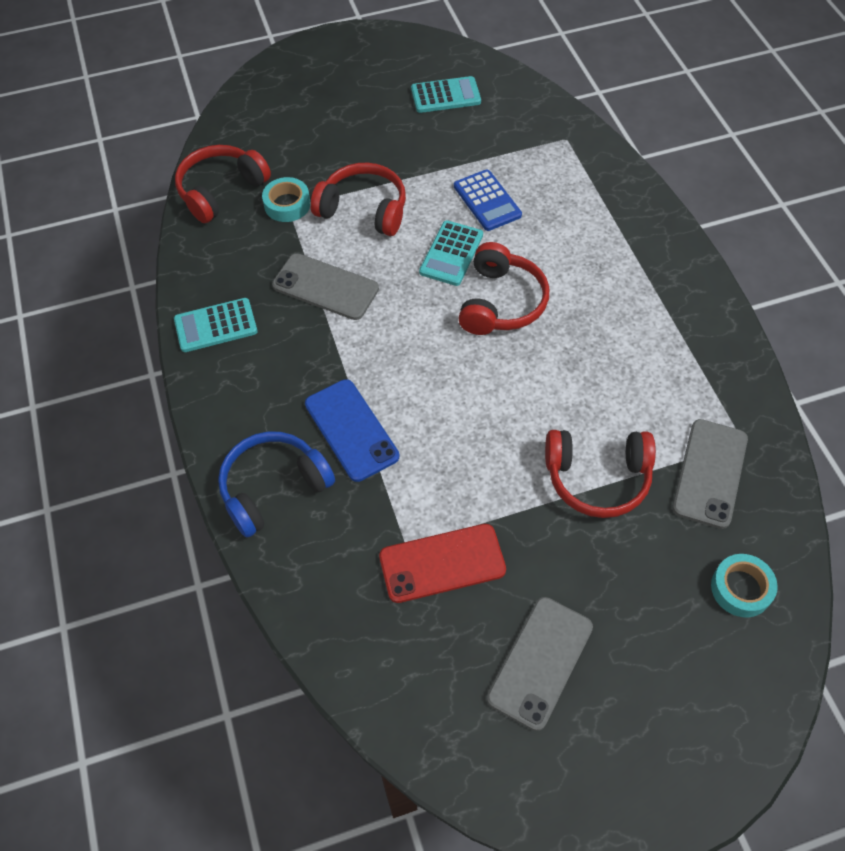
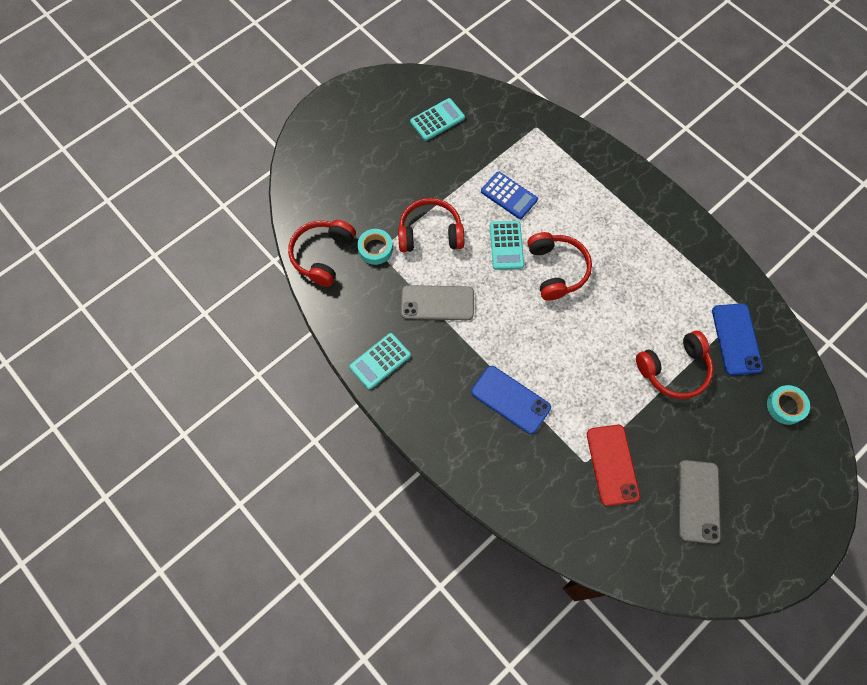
camera: 25 degrees left, 10 degrees up
blue headphones [218,431,335,538] -> none
red phone [379,524,506,603] -> red phone turned 60 degrees counterclockwise [587,425,640,506]
grey phone [672,419,748,529] -> blue phone [712,304,763,375]

